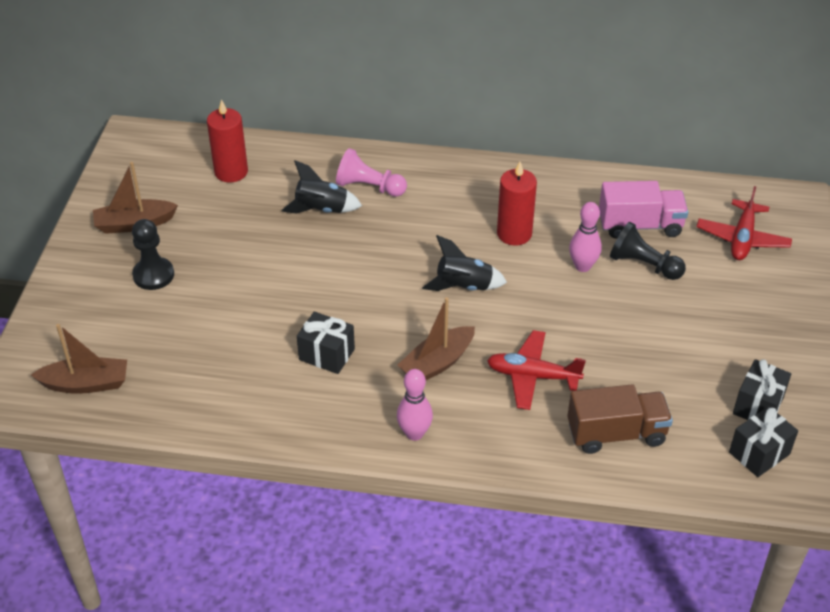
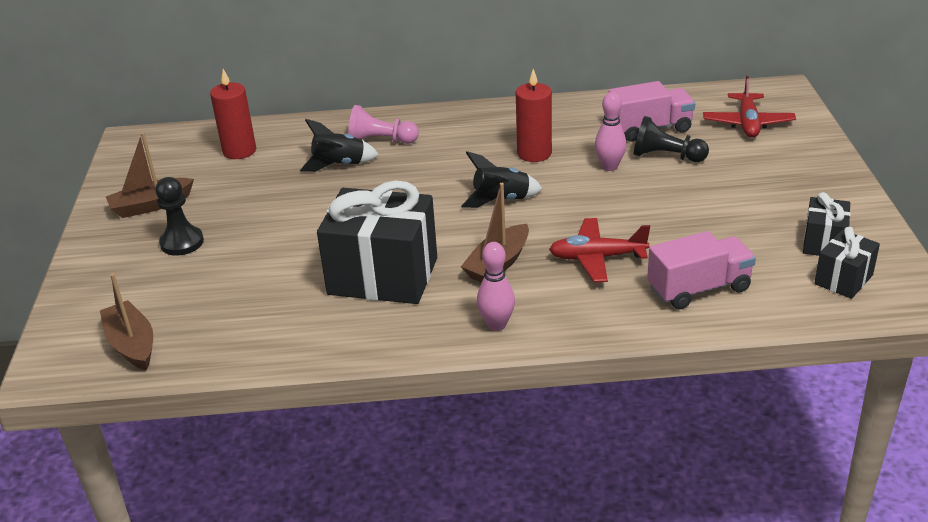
camera: 10 degrees left, 10 degrees down
brown boat [31,324,127,394] -> brown boat turned 105 degrees counterclockwise [100,273,153,371]
black gift [297,312,355,374] -> black gift [317,180,437,304], size x2.02
brown truck [567,384,673,454] -> pink truck [647,231,756,309]

